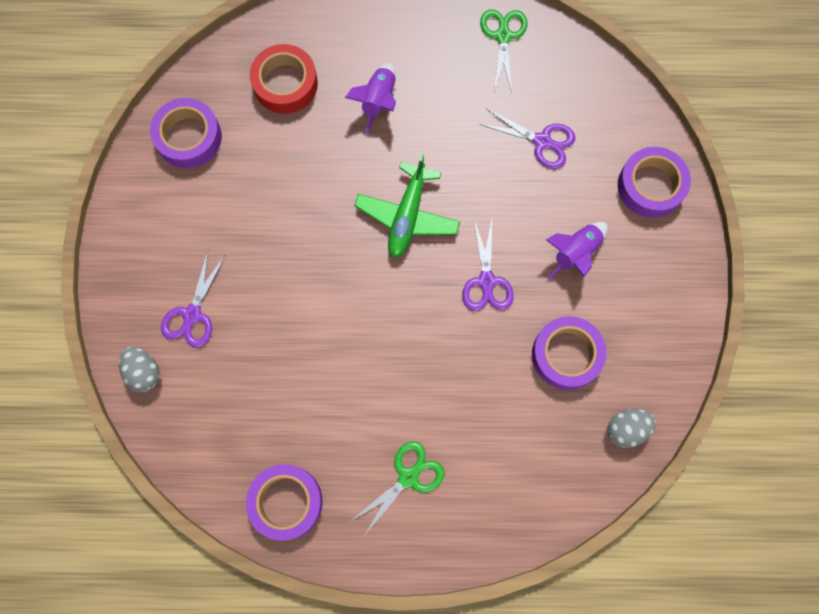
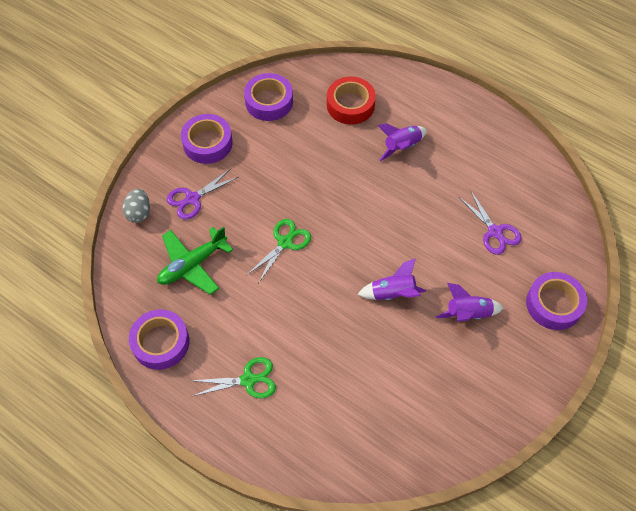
camera: 35 degrees right, 15 degrees down
green plane [354,154,460,258] -> green plane moved to [157,226,233,295]
purple scissors [462,219,514,311] -> purple rocket [358,258,426,300]
green scissors [480,9,528,93] -> green scissors moved to [247,219,311,283]
purple tape [532,316,607,390] -> purple tape moved to [181,114,233,164]
grey egg [607,409,656,448] -> none

